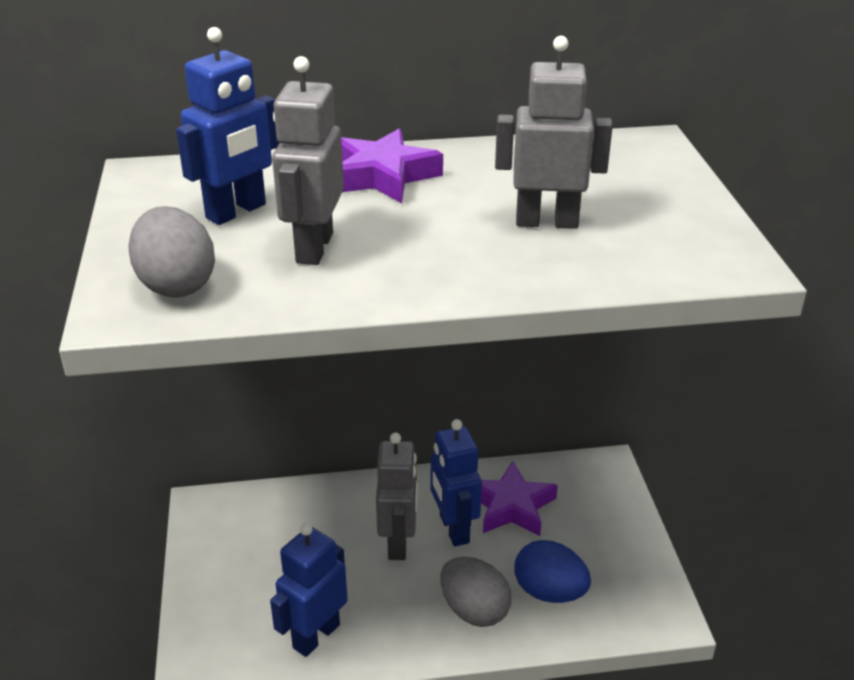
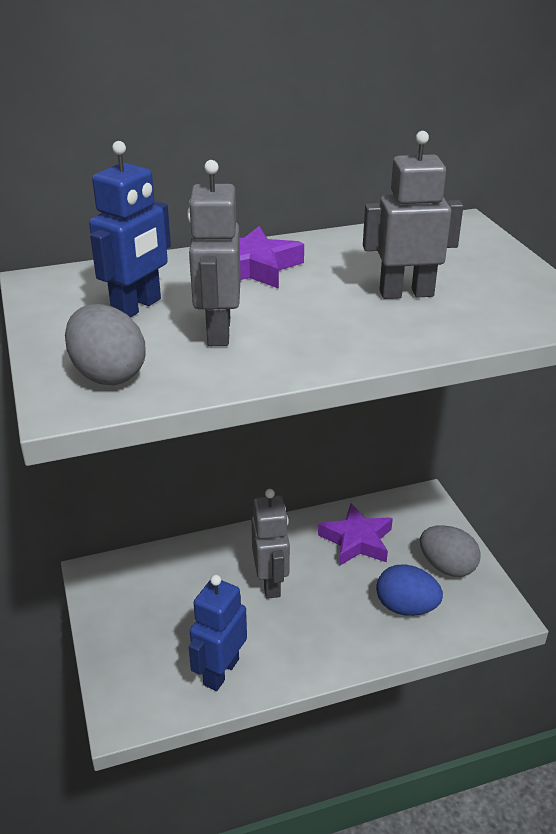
camera: 10 degrees left, 0 degrees up
blue robot [431,419,482,547] -> none
grey egg [440,557,512,627] -> grey egg moved to [420,525,480,577]

